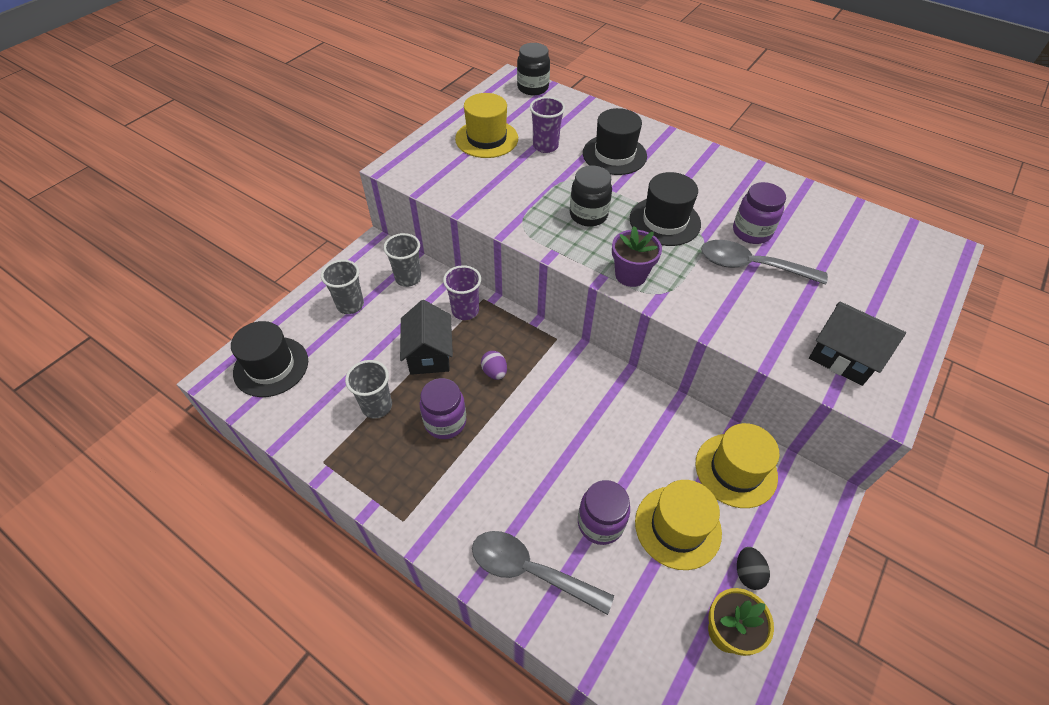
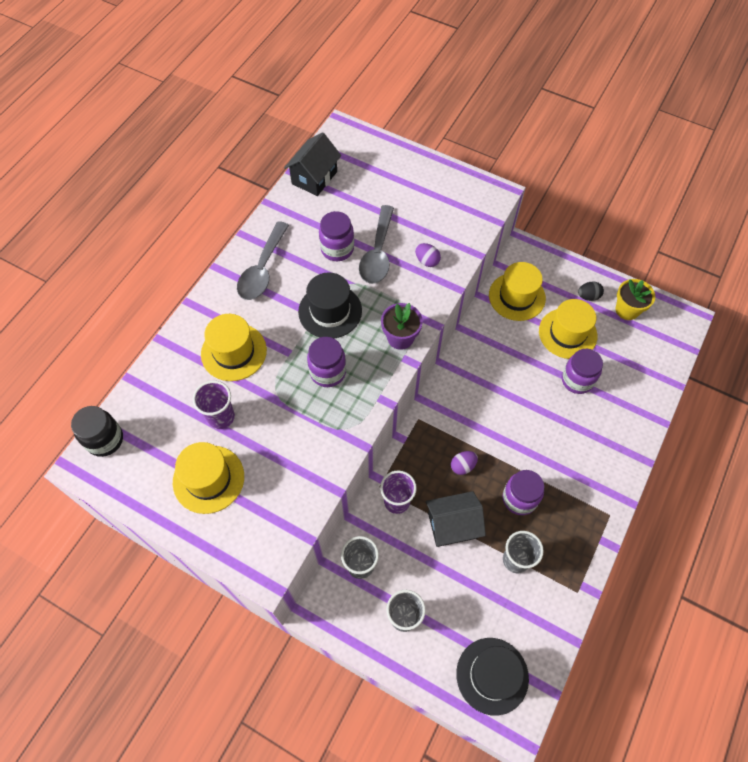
camera: 95 degrees left, 10 degrees up
grey spoon [472,531,614,615] -> grey spoon moved to [237,221,289,300]
black jar [570,166,612,227] -> purple jar [307,337,346,387]
black hat [583,108,647,175] -> yellow hat [201,314,267,381]
black house [809,302,906,386] -> black house moved to [284,132,341,196]
none -> purple egg [415,243,441,267]

